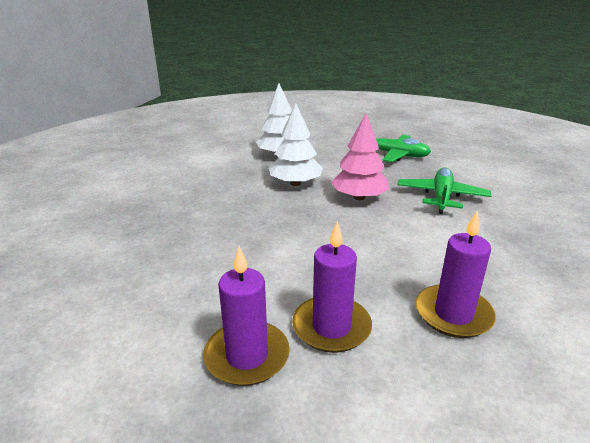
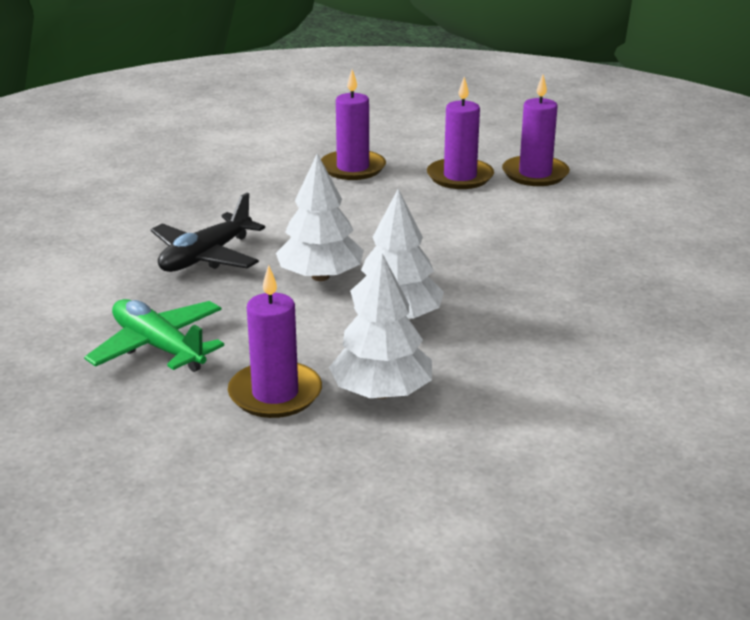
camera: 160 degrees left, 0 degrees up
pink tree [331,114,389,200] -> white tree [276,153,364,281]
green plane [397,167,491,214] -> black plane [151,193,265,272]
none -> purple candle [228,265,322,418]

